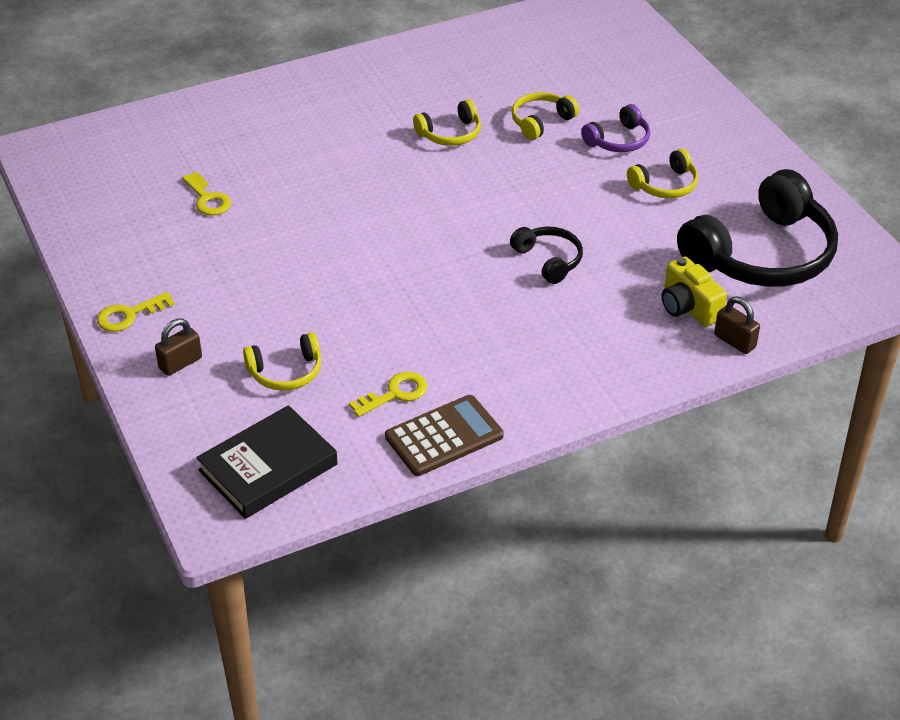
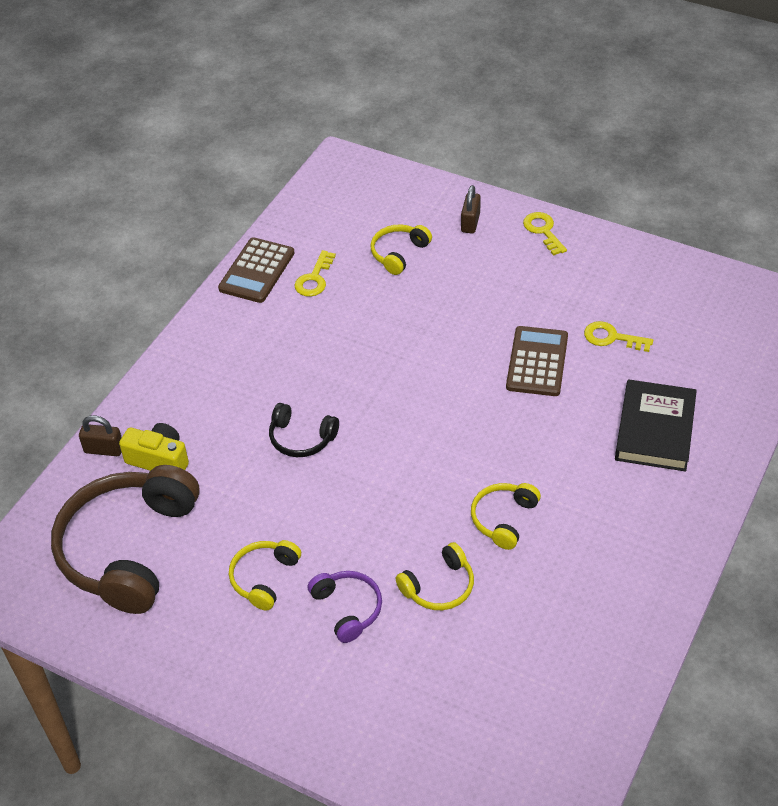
camera: 145 degrees right, 5 degrees up
yellow key [97,292,175,332] -> yellow key turned 45 degrees counterclockwise [523,212,567,256]
black book [196,405,338,519] -> black book moved to [615,379,697,472]
yellow headphones [512,92,579,140] -> yellow headphones turned 45 degrees clockwise [395,542,474,610]
purple headphones [581,104,650,152] -> purple headphones turned 135 degrees clockwise [308,571,382,643]
black headphones [677,169,838,287] -> brown headphones [51,465,200,614]
none -> brown calculator [506,326,568,396]

